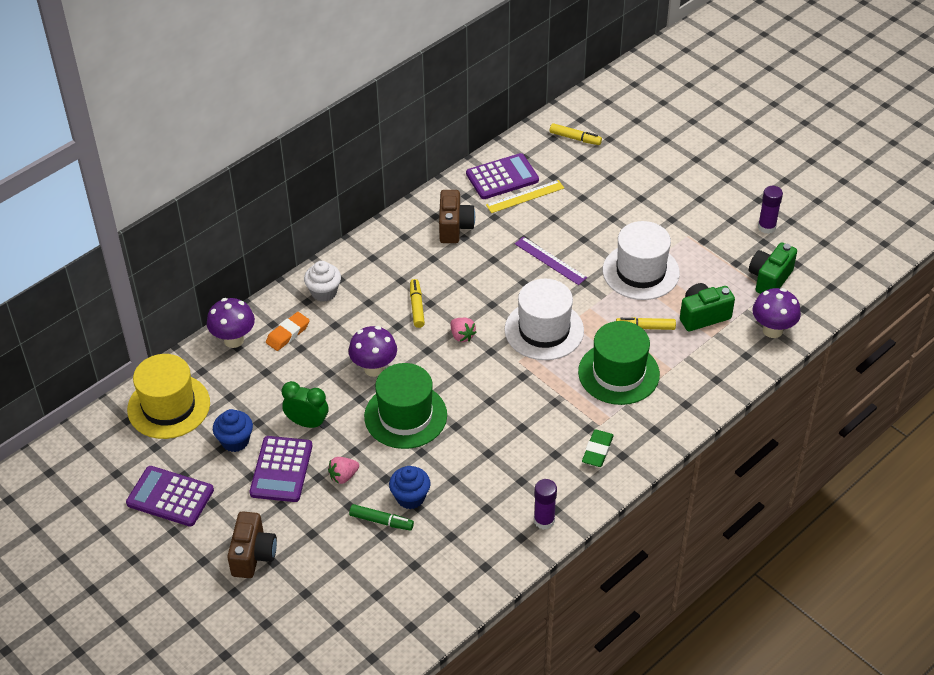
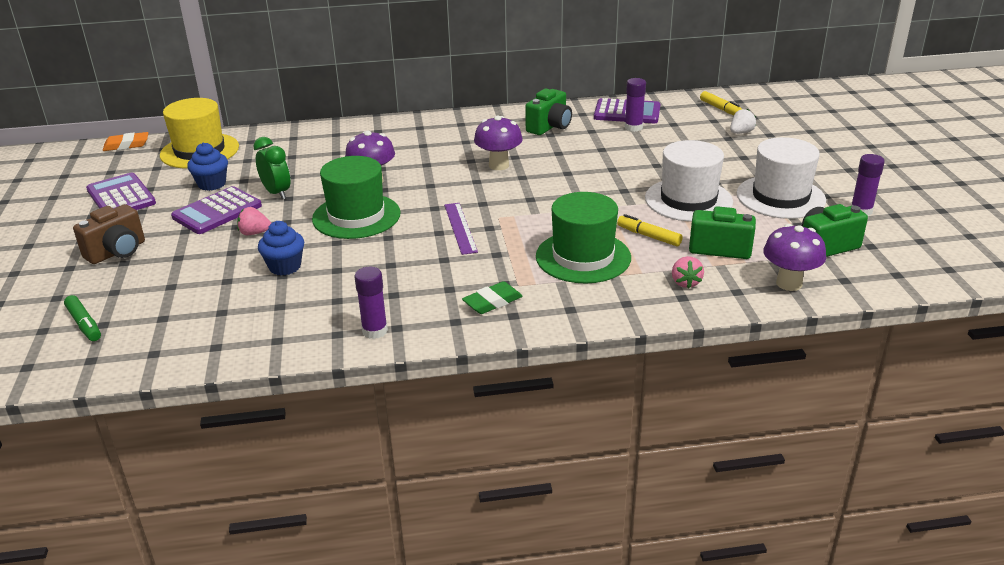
camera: 35 degrees right, 15 degrees down
purple mushroom [207,298,255,348] -> purple mushroom moved to [474,116,523,170]
orange eraser [266,312,310,351] -> orange eraser moved to [103,132,148,151]
white cupcake [304,261,341,302] -> none
green marker [349,504,414,530] -> green marker moved to [64,295,101,341]
yellow marker [410,279,425,328] -> none
brown camera [439,190,475,243] -> green camera [525,89,572,135]
pink strawberry [451,318,476,342] -> pink strawberry moved to [672,256,704,288]
yellow ruler [486,180,564,213] -> purple glue stick [625,78,646,132]
white hat [504,279,584,360] -> white hat moved to [737,137,826,219]
purple ruler [515,237,587,285] -> purple ruler moved to [444,203,478,255]
none -> white strawberry [730,109,756,134]

